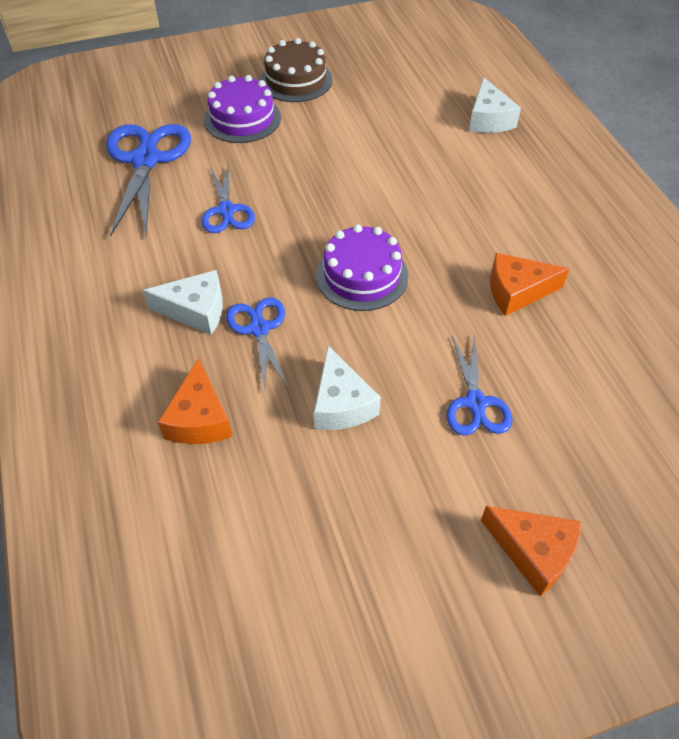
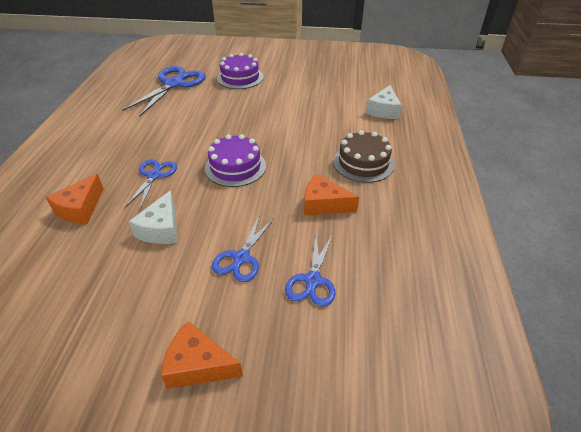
camera: 25 degrees right, 10 degrees down
white cheese [143,270,223,335] -> none
blue scissors [201,166,255,233] -> blue scissors moved to [285,234,335,307]
brown cake [260,38,332,102] -> brown cake moved to [333,130,394,183]
orange cheese [481,506,581,596] -> orange cheese turned 135 degrees clockwise [161,321,243,389]

